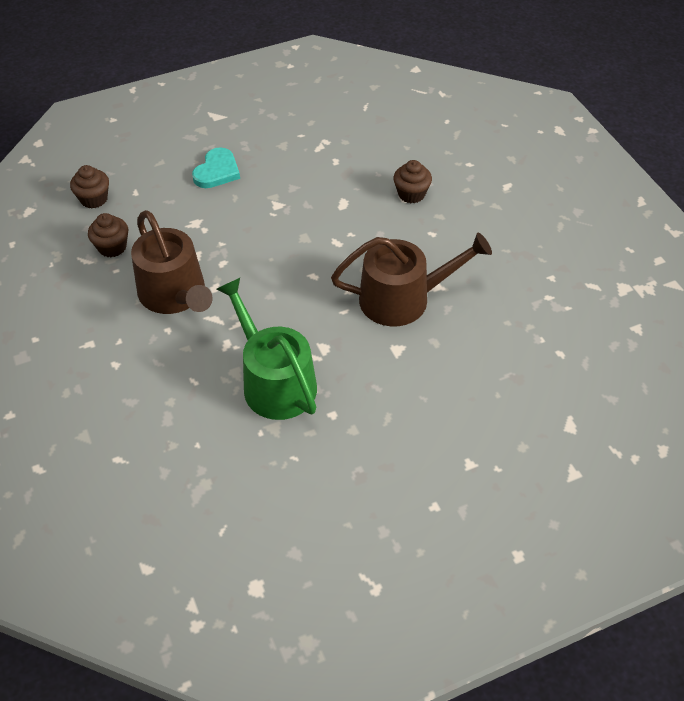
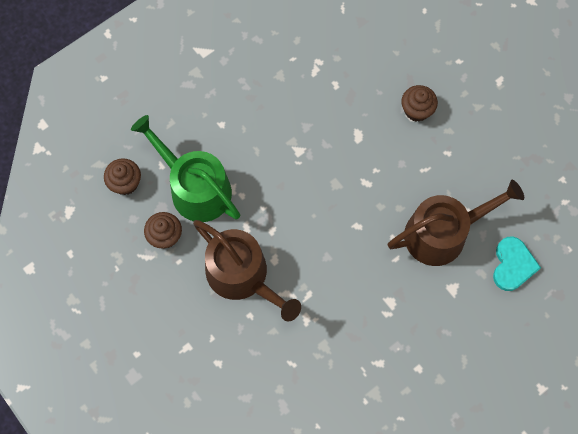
camera: 15 degrees left, 20 degrees up
turquoise heart [192,147,240,188] -> turquoise heart moved to [493,237,541,291]
green watering can [217,278,317,420] -> green watering can moved to [131,115,240,222]

